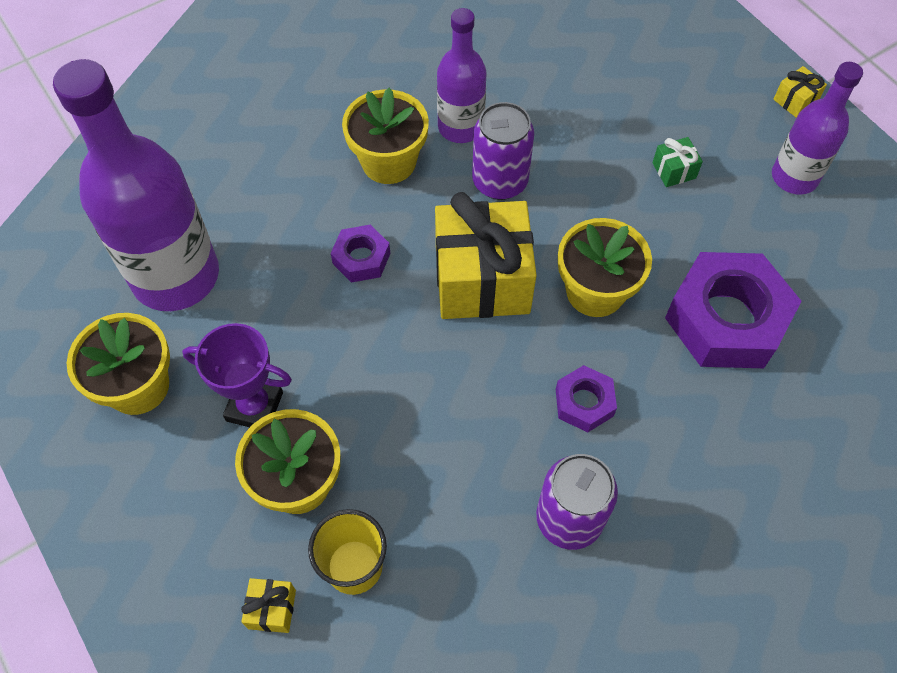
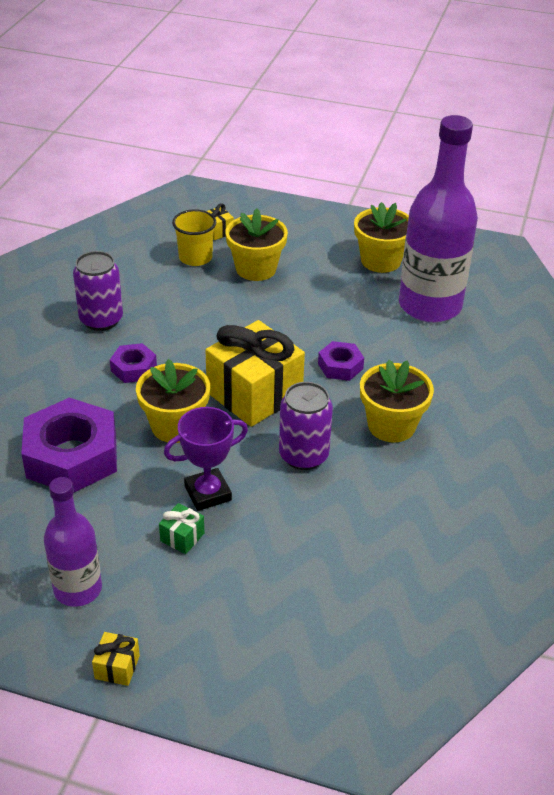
camera: 140 degrees right, 20 degrees down
purple trophy [182,323,292,427] -> purple trophy moved to [164,407,248,511]
purple bottle [437,8,487,143] -> none

